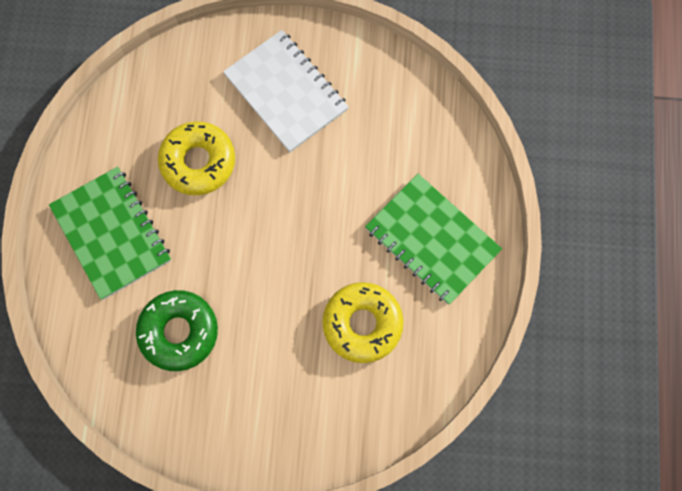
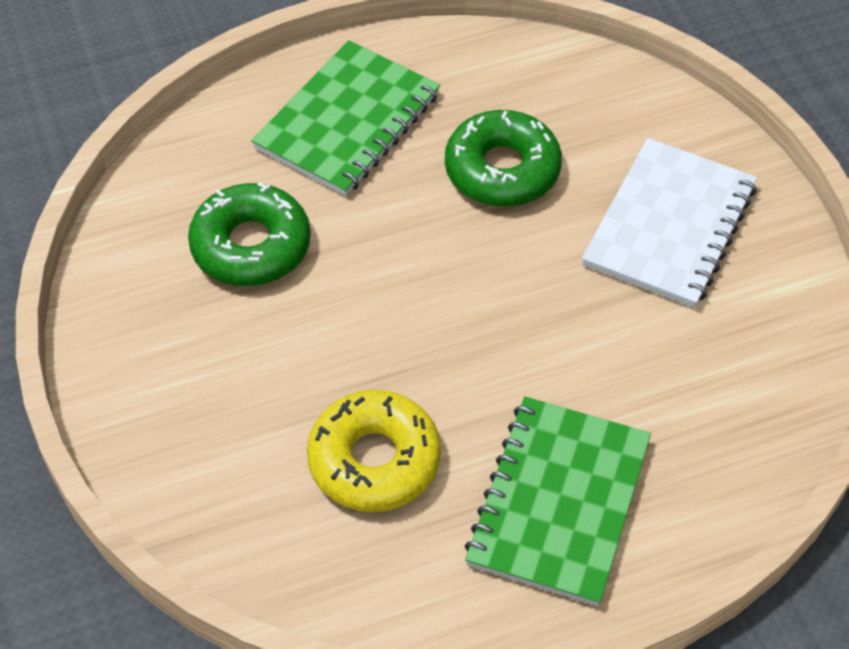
camera: 65 degrees right, 20 degrees down
yellow donut [158,121,235,195] -> green donut [445,110,562,207]

